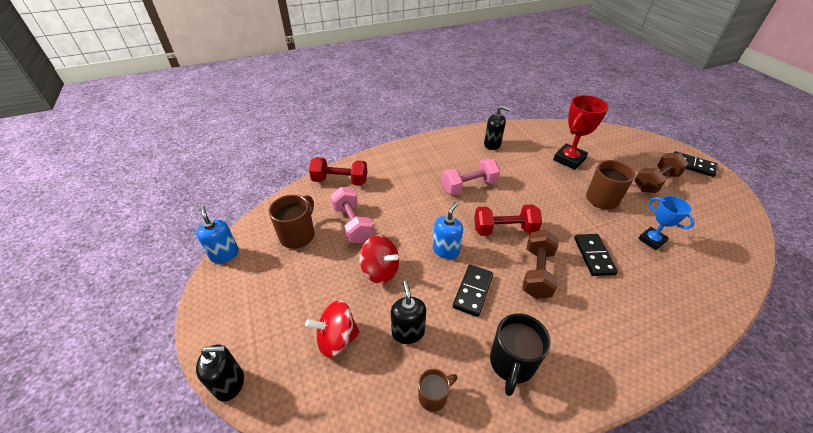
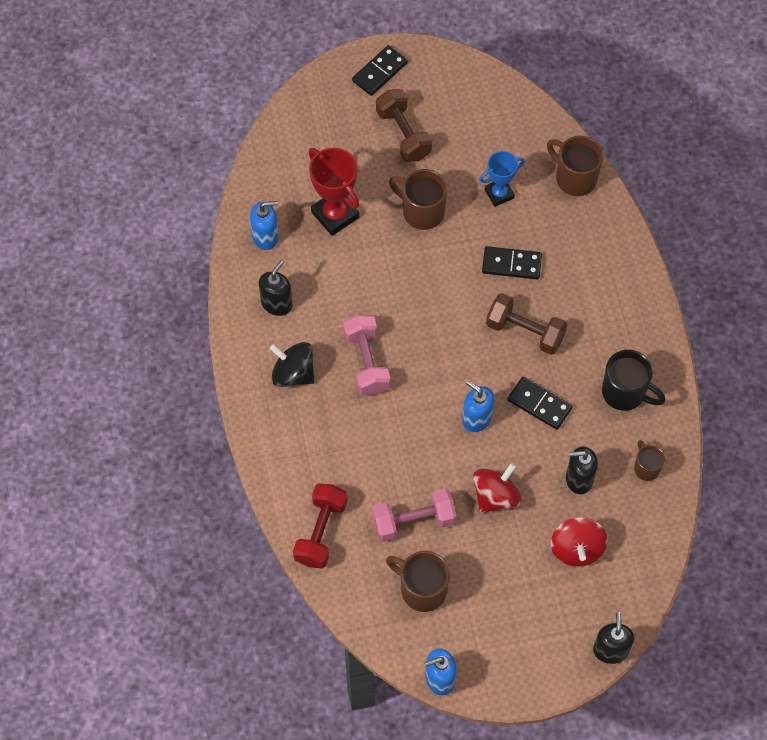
camera: 80 degrees left, 20 degrees up
red dumbbell [474,205,542,236] -> none
none -> blue soap dispenser [250,201,279,250]
none -> black spinning top [270,342,315,387]
none -> brown mug [547,136,603,196]

